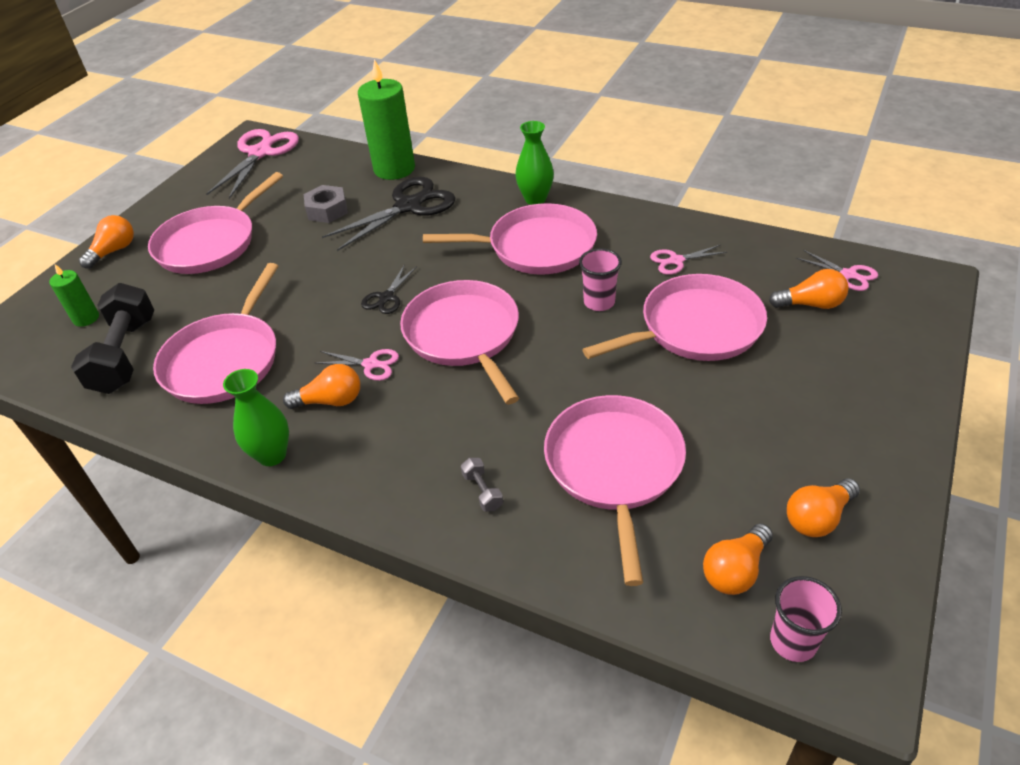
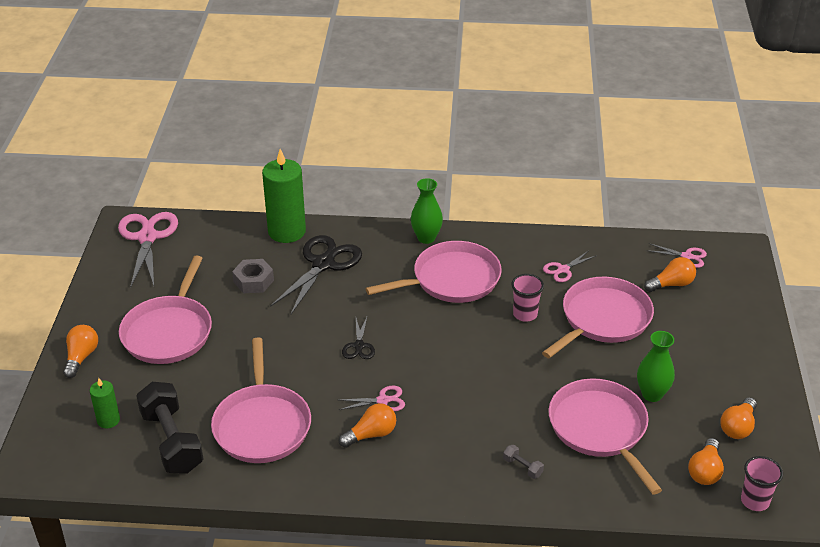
camera: 25 degrees left, 5 degrees down
green vase [223,369,289,466] -> green vase moved to [637,331,675,402]
pink pan [400,280,519,404] -> none

